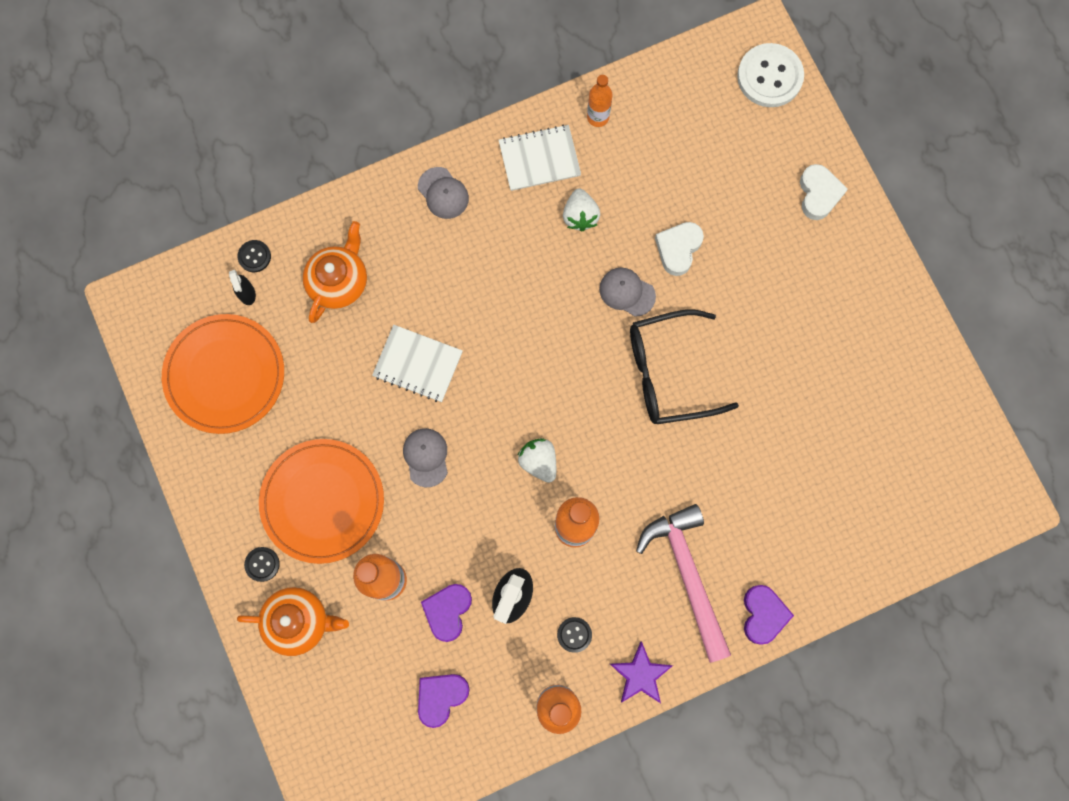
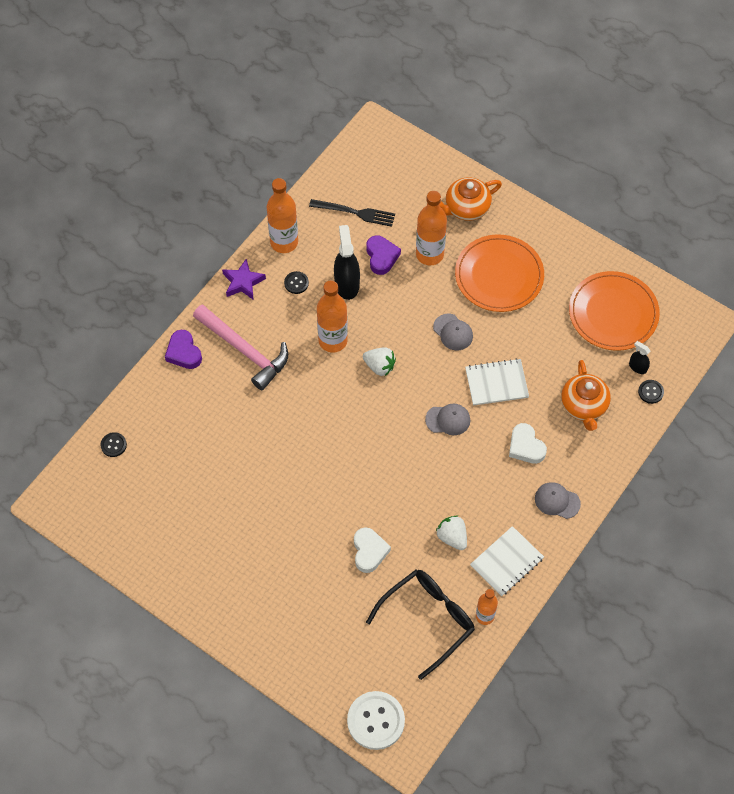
camera: 150 degrees right, 15 degrees down
black button [244,547,280,582] -> black button moved to [100,432,127,457]
purple heart [418,674,470,728] -> black fork [309,199,395,227]
grey cap [599,268,656,317] -> grey cap moved to [425,403,470,435]
black glasses [630,309,739,424] -> black glasses moved to [366,570,475,680]
white heart [800,164,848,220] -> white heart moved to [509,423,547,464]

